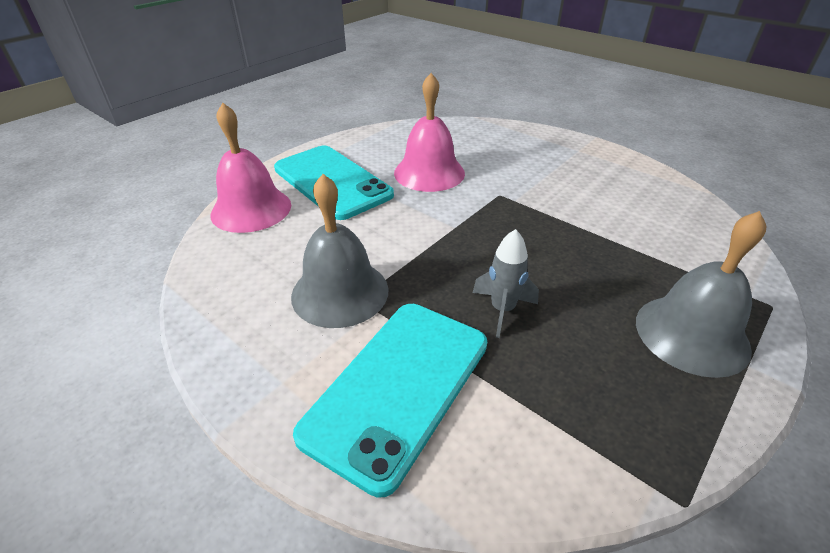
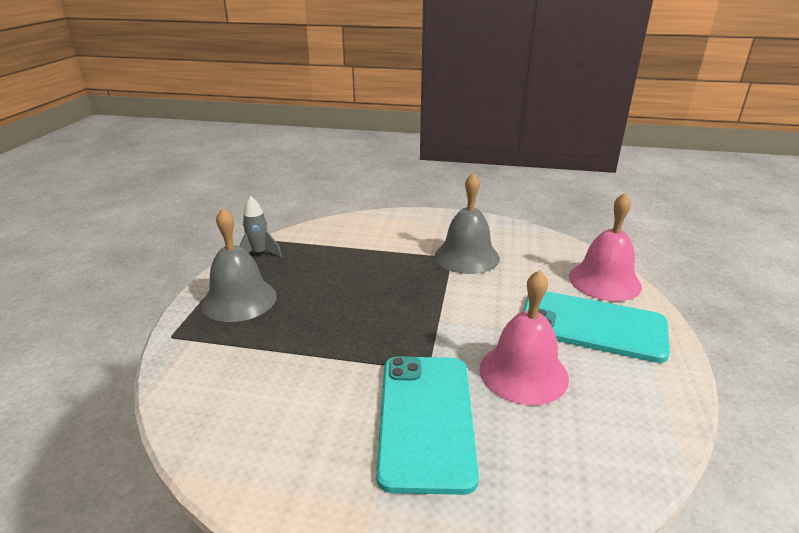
camera: 150 degrees right, 10 degrees down
turquoise phone [293,304,487,498] -> turquoise phone moved to [376,356,479,495]
grey rocket [473,229,539,338] -> grey rocket moved to [239,196,282,258]

